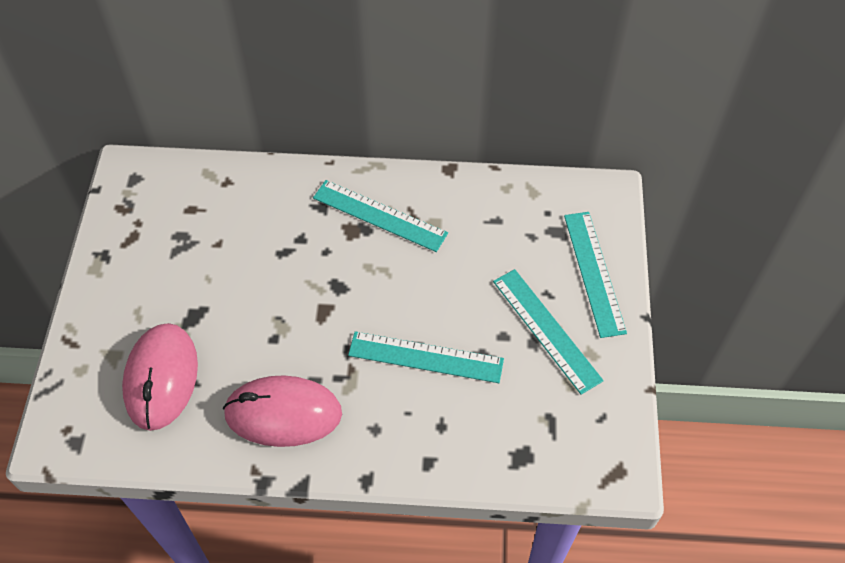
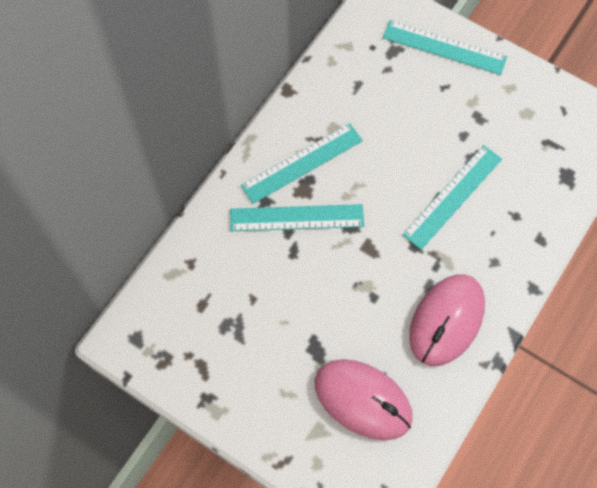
camera: 60 degrees left, 10 degrees up
turquoise ruler [493,269,604,395] -> turquoise ruler moved to [230,204,364,231]

